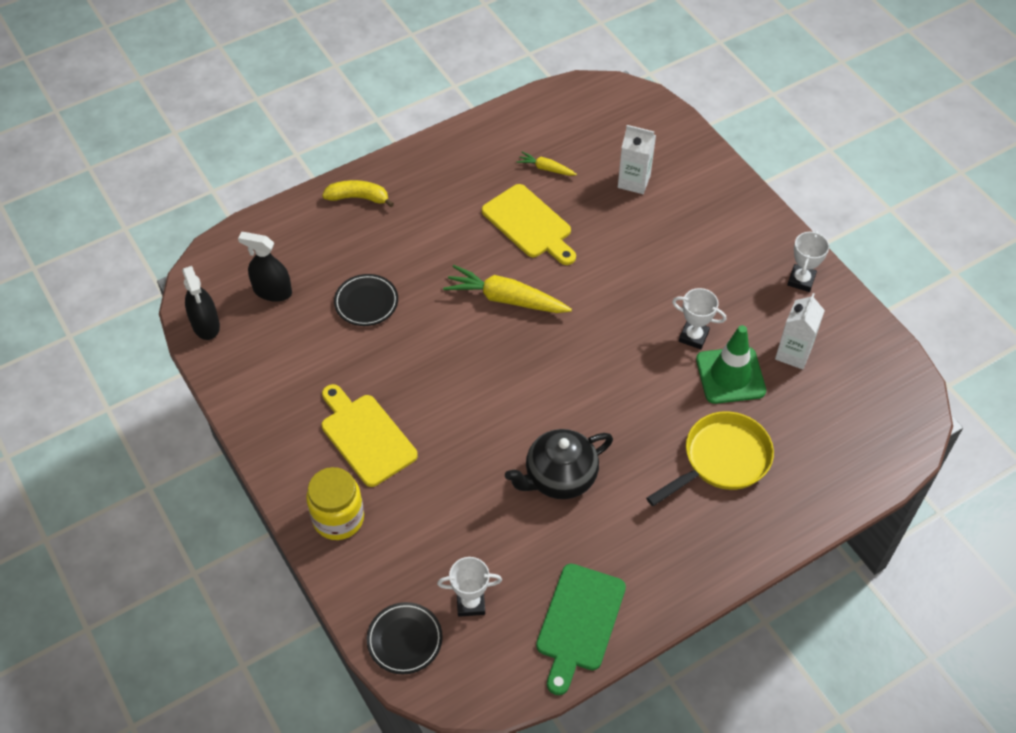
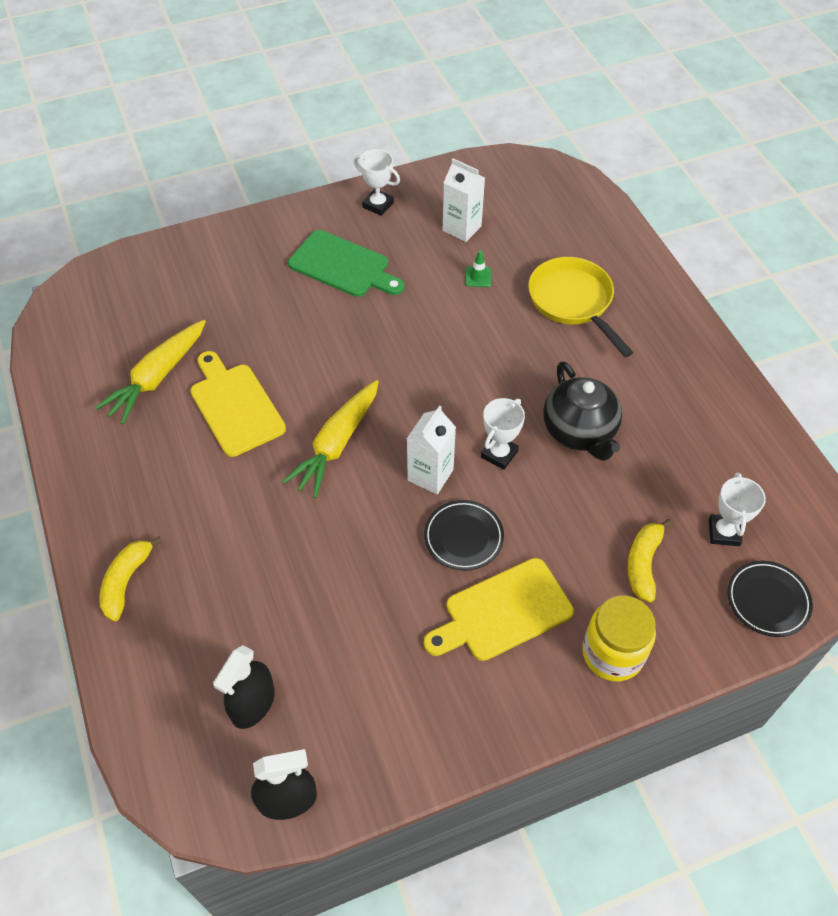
camera: 80 degrees left, 0 degrees up
black plate [334,274,398,326] -> black plate moved to [424,500,504,571]
yellow cutting board [482,184,576,265] -> yellow cutting board turned 90 degrees counterclockwise [190,351,286,457]
yellow carrot [517,152,577,176] -> yellow carrot [94,320,206,424], size x1.95
green cutting board [536,564,626,695] -> green cutting board moved to [288,230,404,297]
white carton [618,125,656,194] -> white carton moved to [407,405,456,494]
white trophy [672,288,726,349] -> white trophy moved to [481,398,525,470]
green traffic cone [696,325,766,404] -> green traffic cone [465,250,492,287], size x0.43
none -> yellow banana [627,519,673,602]

